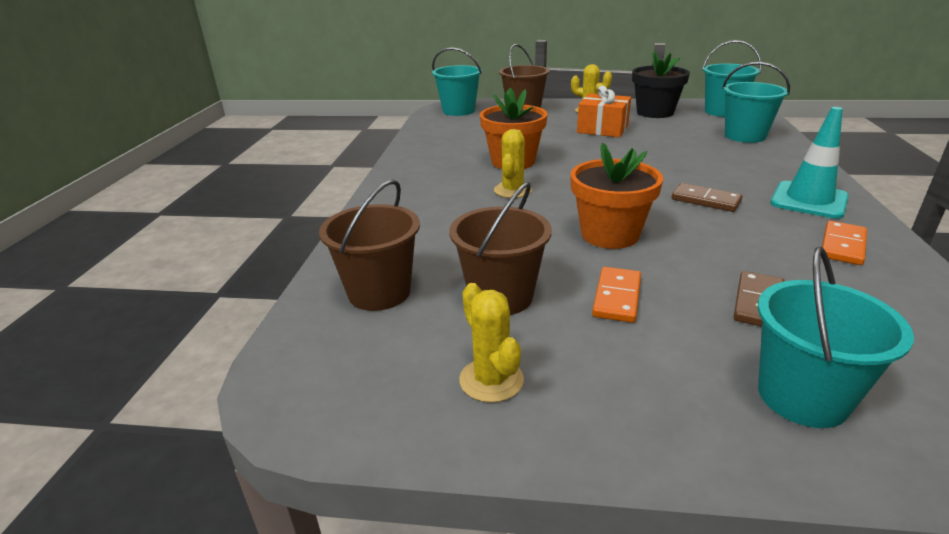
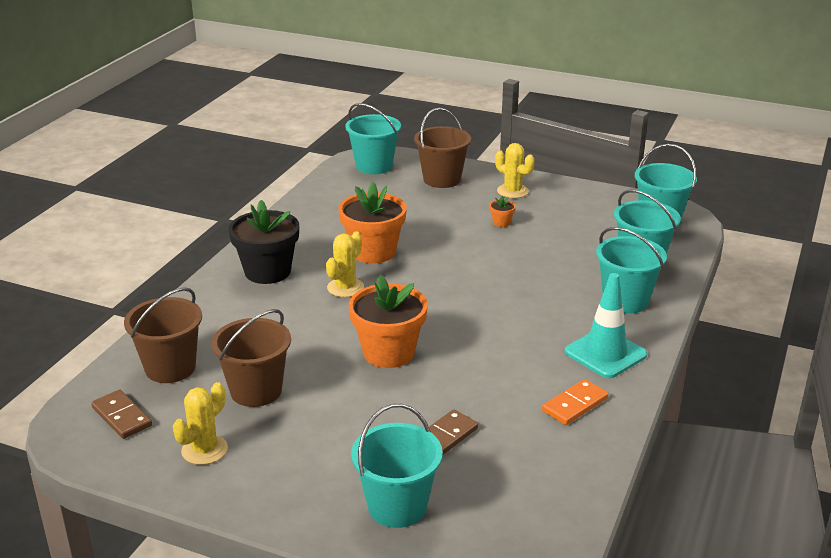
camera: 15 degrees right, 0 degrees up
yellow cactus [459,283,524,403] -> yellow cactus turned 45 degrees clockwise [173,382,228,465]
orange gift [577,85,631,137] -> orange flower pot [490,196,516,227]
orange domino [592,267,641,323] -> none
black flower pot [632,51,690,118] -> black flower pot moved to [229,200,299,284]
brown domino [672,183,742,212] -> brown domino moved to [91,390,152,439]
none -> turquoise bucket [596,227,667,313]

